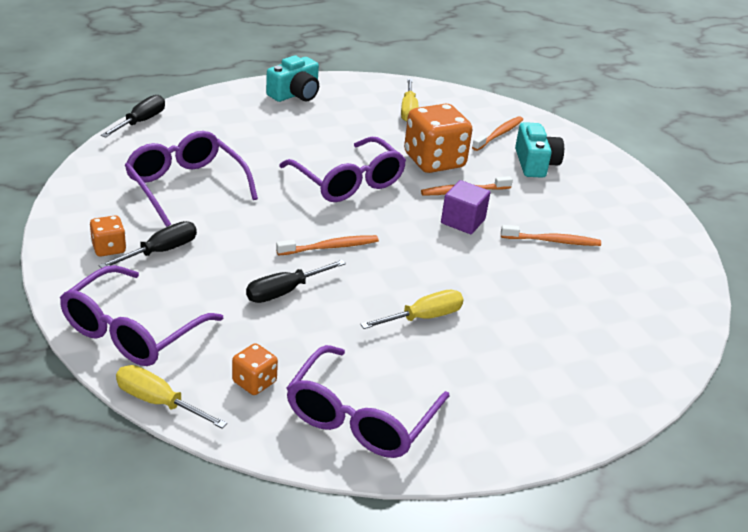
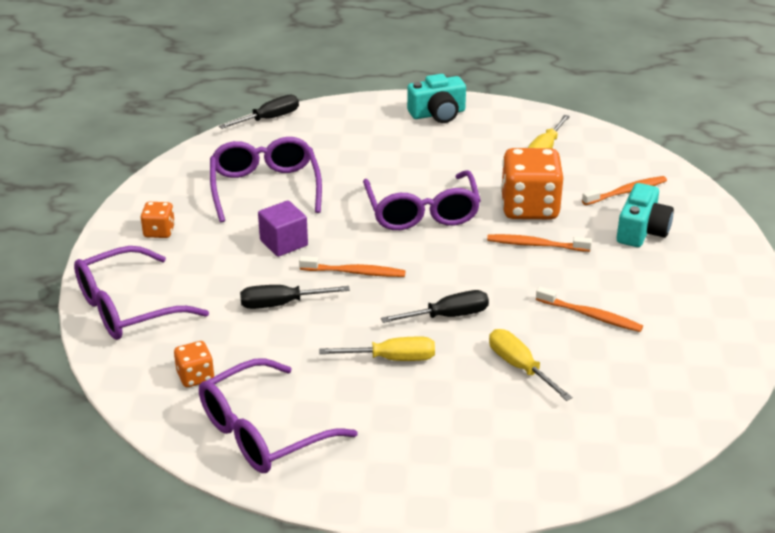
camera: 30 degrees right, 0 degrees up
black screwdriver [99,221,197,268] -> black screwdriver moved to [381,290,489,323]
yellow screwdriver [116,365,227,429] -> yellow screwdriver moved to [489,329,572,401]
purple cube [441,180,490,234] -> purple cube moved to [258,200,308,257]

